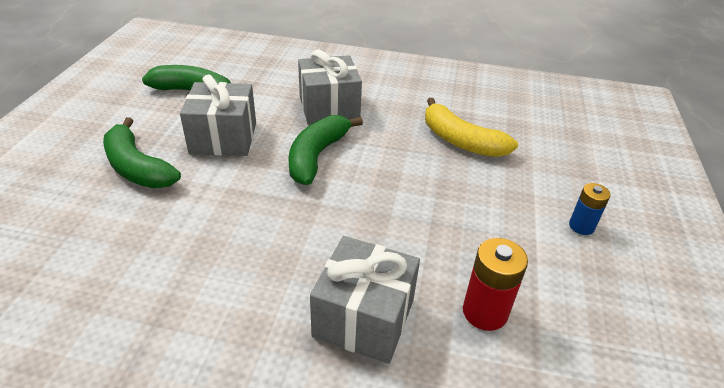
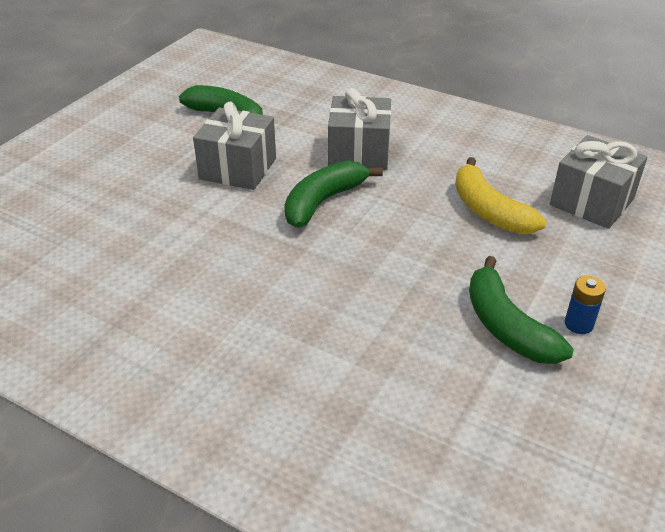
camera: 20 degrees right, 0 degrees up
green banana [103,117,181,188] -> green banana moved to [469,256,573,364]
grey gift [310,236,420,364] -> grey gift moved to [550,135,648,229]
red battery [463,238,528,331] -> none

